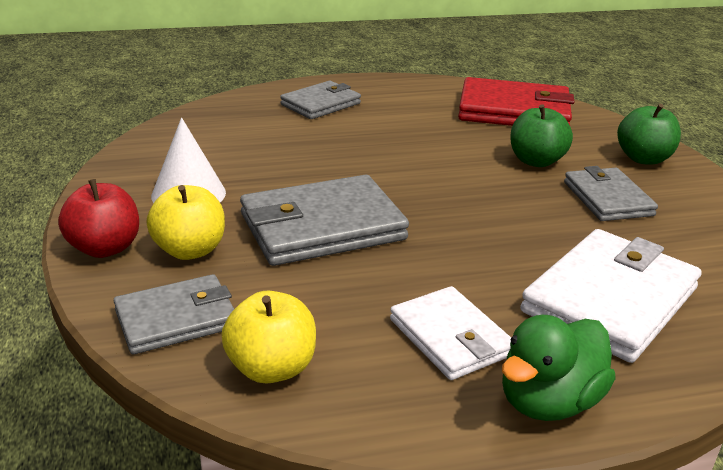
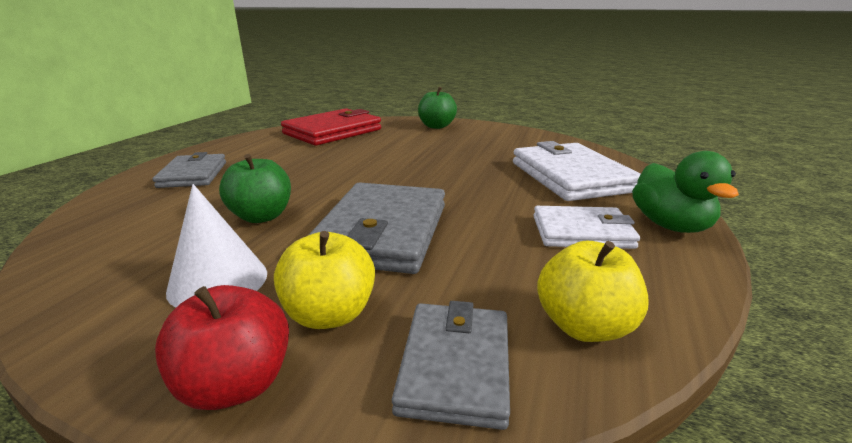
camera: 55 degrees left, 5 degrees down
green apple [510,104,573,167] -> green apple moved to [219,154,291,223]
grey wallet [564,166,658,221] -> none

